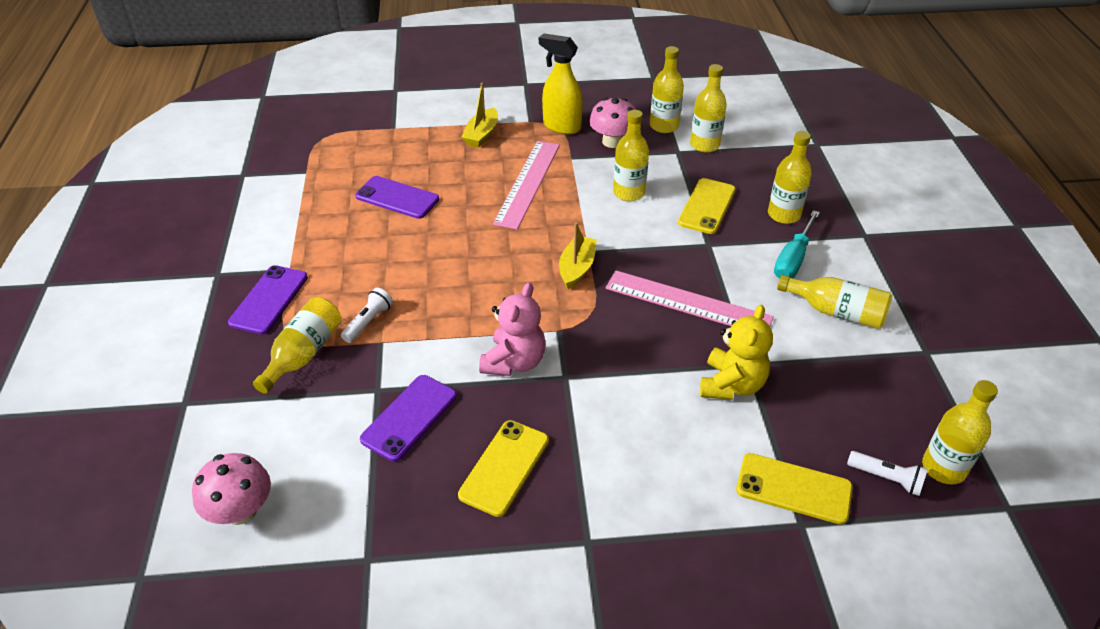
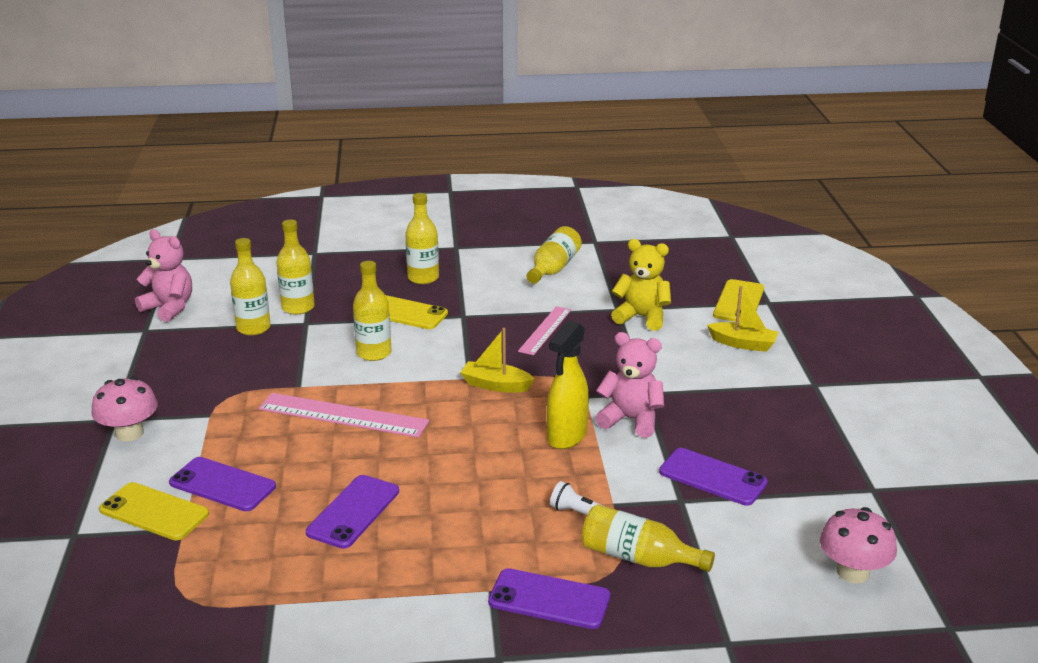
camera: 90 degrees left, 15 degrees down
yellow phone [458,420,549,517] -> yellow phone moved to [99,482,209,541]
yellow boat [461,83,498,148] -> yellow boat moved to [707,286,778,352]
yellow spray bottle [539,33,583,134] -> yellow spray bottle moved to [547,321,589,449]
pink mushroom [589,98,636,148] -> pink mushroom moved to [91,377,158,442]
pink ruler [606,271,774,326] -> pink ruler [518,306,571,355], size x0.64
turquoise screwdriver [774,210,820,279] -> none
white flashlight [847,451,928,496] -> none
yellow bottle [922,380,998,484] -> none
none -> pink teddy bear [135,230,192,322]
none -> purple phone [169,457,276,511]

